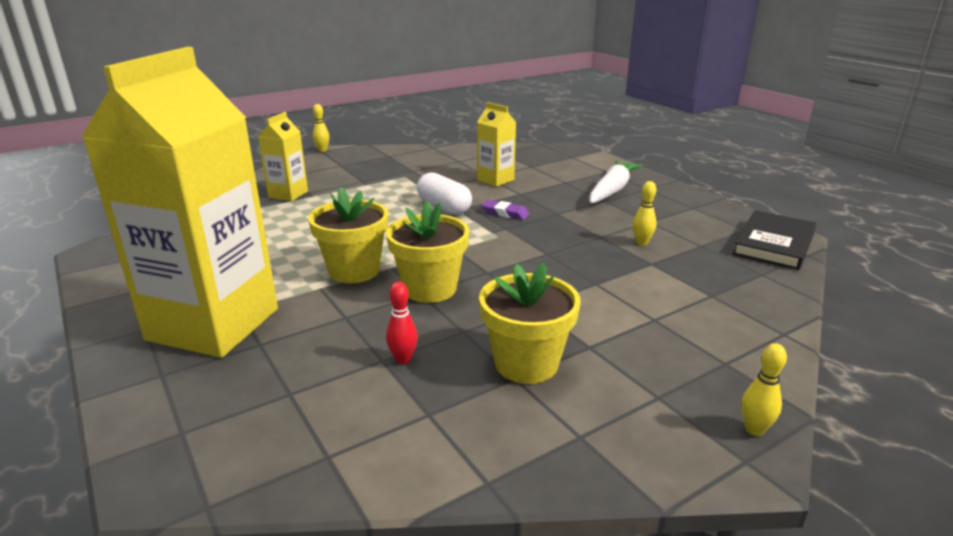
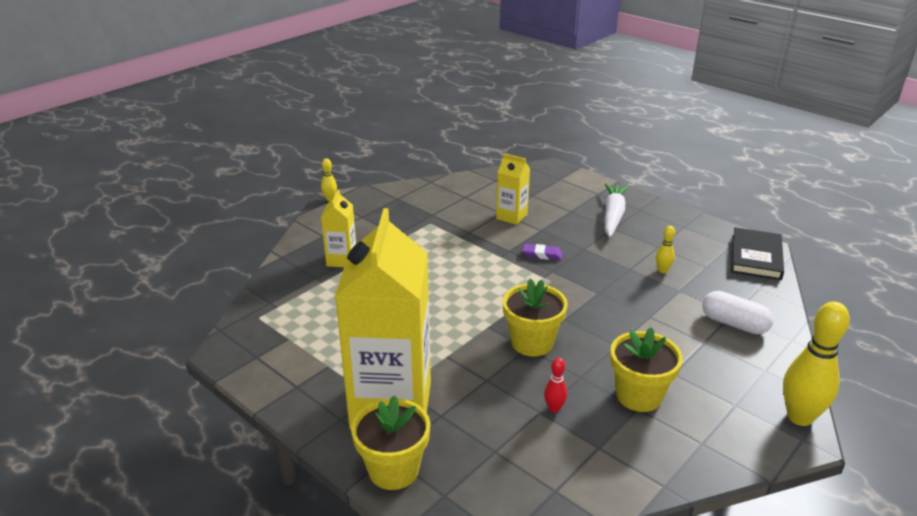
camera: 15 degrees left, 5 degrees up
yellow flower pot [308,187,388,283] -> yellow flower pot moved to [351,395,431,490]
white capsule [417,172,472,215] -> white capsule moved to [702,291,773,334]
yellow bowling pin [741,343,787,436] -> yellow bowling pin [783,301,850,426], size x2.13

